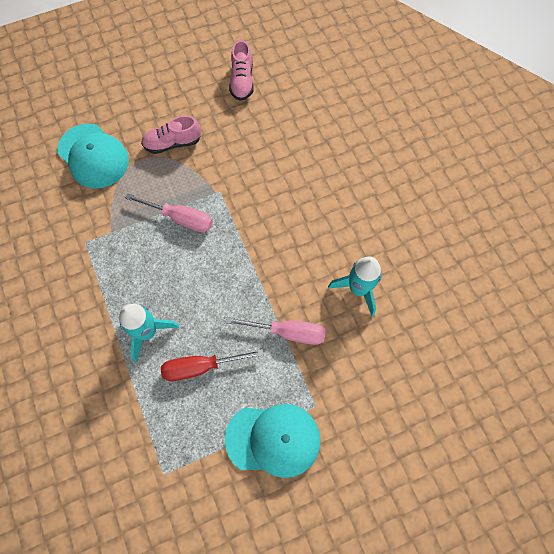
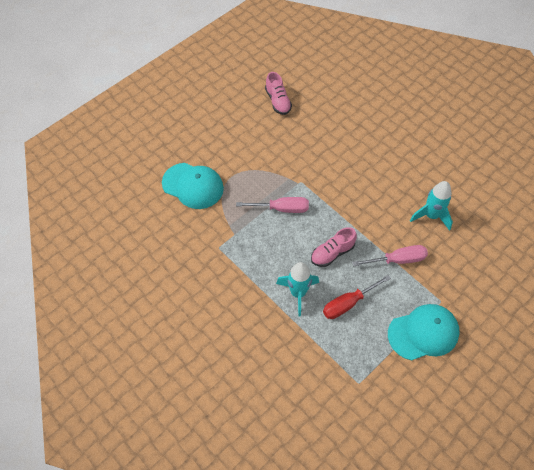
camera: 20 degrees left, 10 degrees down
pink shoe [141,115,201,154] -> pink shoe moved to [311,227,357,267]

